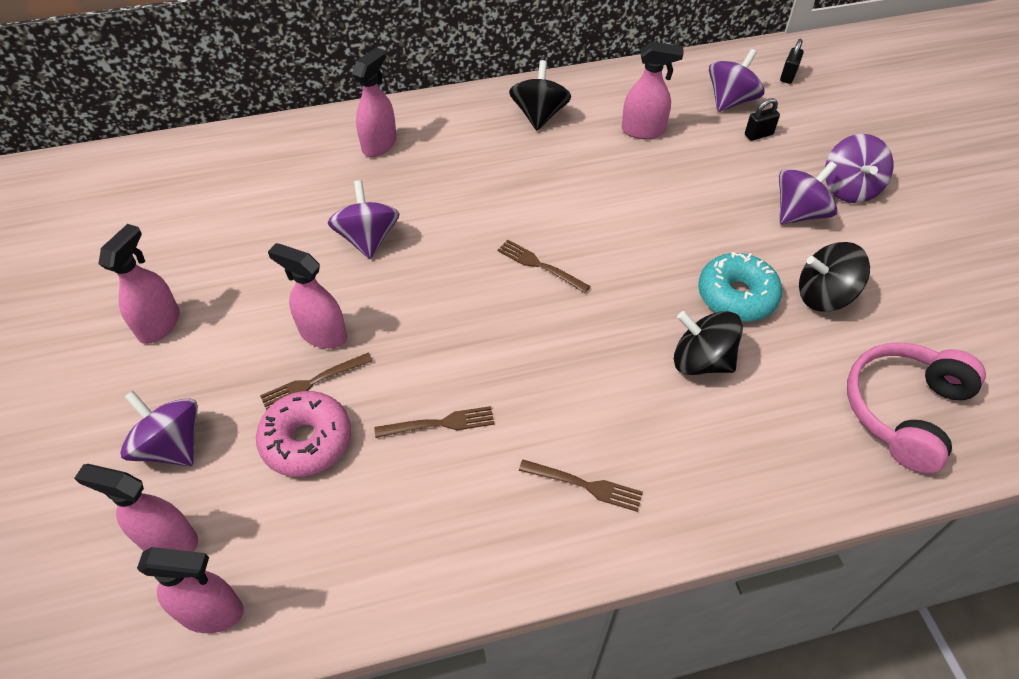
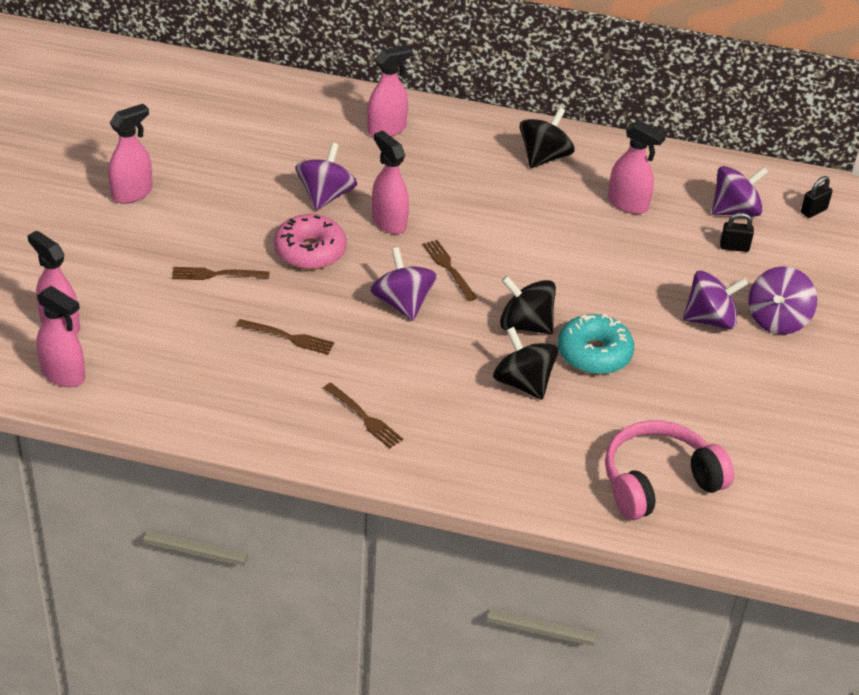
camera: 25 degrees right, 10 degrees down
purple spinning top [120,391,198,466] -> purple spinning top moved to [370,247,437,321]
pink donut [256,391,351,477] -> pink donut moved to [274,214,347,270]
pink spray bottle [268,243,347,349] -> pink spray bottle moved to [372,130,409,234]
black spinning top [799,242,870,312] -> black spinning top moved to [500,276,556,334]

